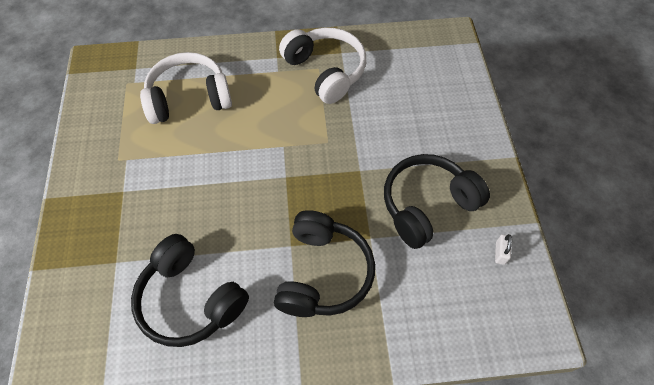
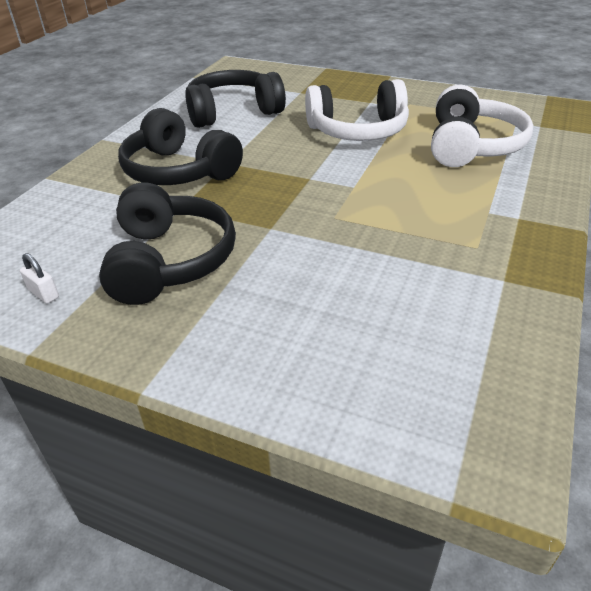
camera: 120 degrees right, 20 degrees down
white headphones [279,28,366,104] -> white headphones moved to [305,79,409,141]

